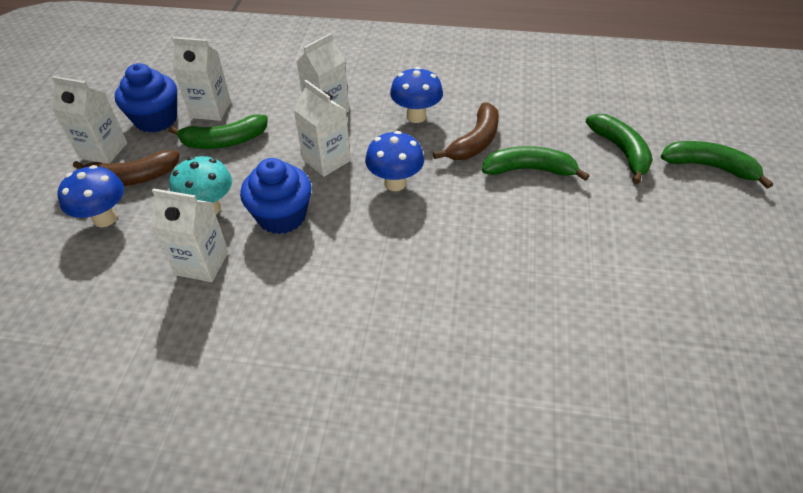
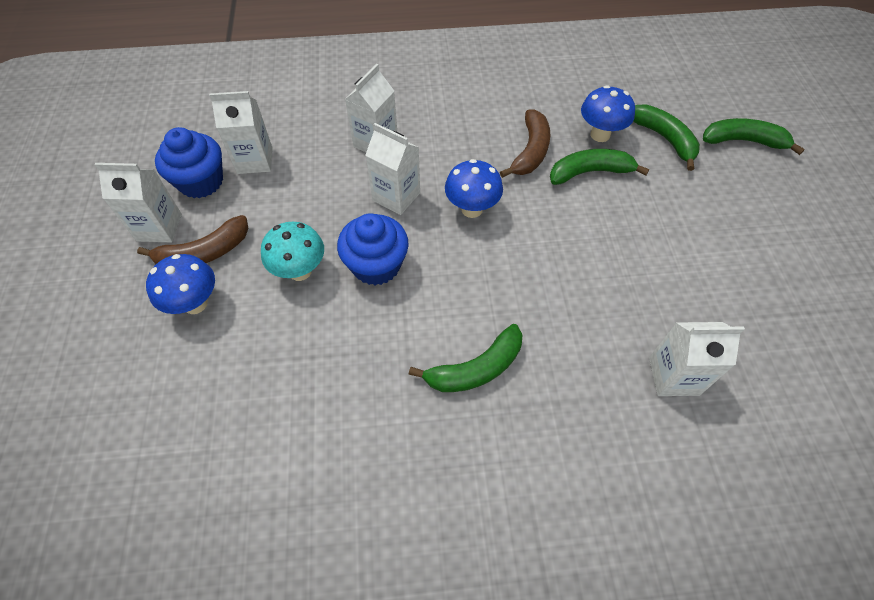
camera: 15 degrees left, 10 degrees up
white carton [152,188,229,282] -> white carton moved to [649,322,745,396]
green banana [168,114,268,149] -> green banana moved to [409,324,523,392]
blue mushroom [390,67,443,123] -> blue mushroom moved to [581,85,635,142]

